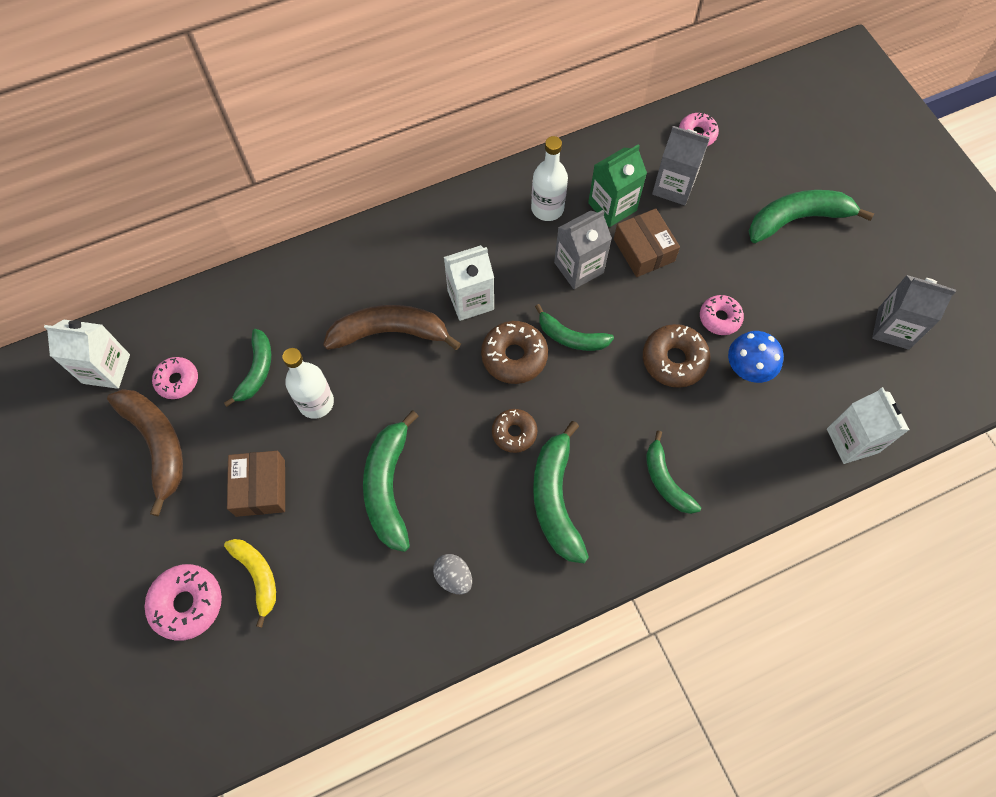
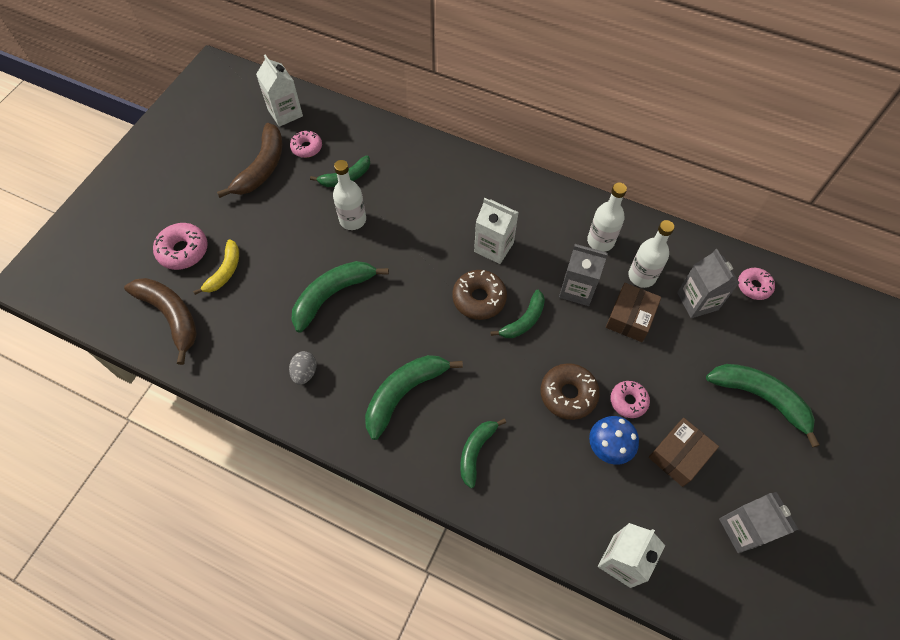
camera: 50 degrees right, 5 degrees down
brown box [227,451,285,517] -> brown box moved to [648,418,719,487]
brown banana [323,305,461,350] -> brown banana moved to [124,278,197,365]
brown donut [492,409,537,453] -> none
green banana [535,304,614,351] -> green banana turned 120 degrees counterclockwise [490,290,545,338]
green carton [588,144,647,227] -> white bottle [628,220,674,288]

